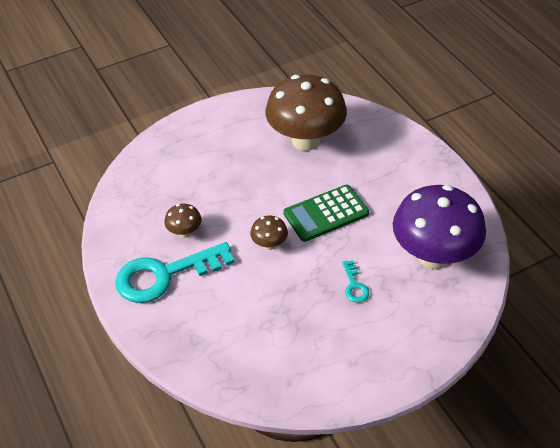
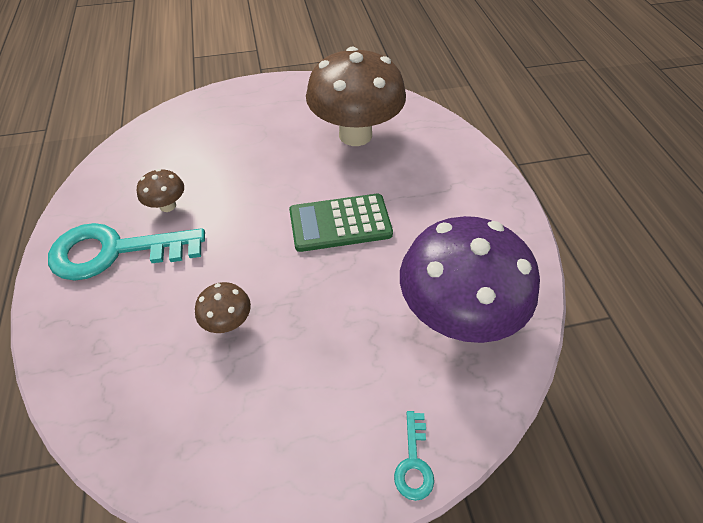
camera: 15 degrees right, 5 degrees up
brown mushroom [250,215,288,250] -> brown mushroom moved to [195,282,251,333]
turquoise key [342,260,369,303] -> turquoise key moved to [394,411,434,501]

